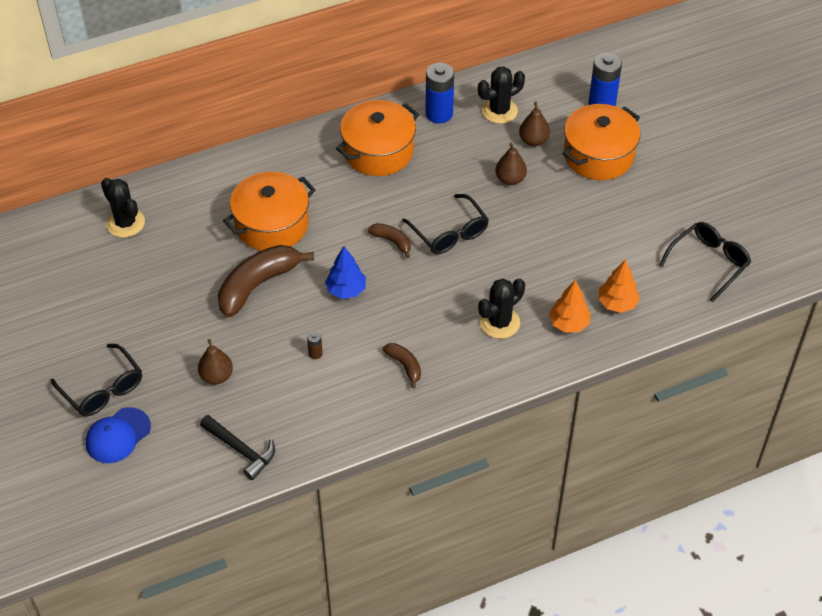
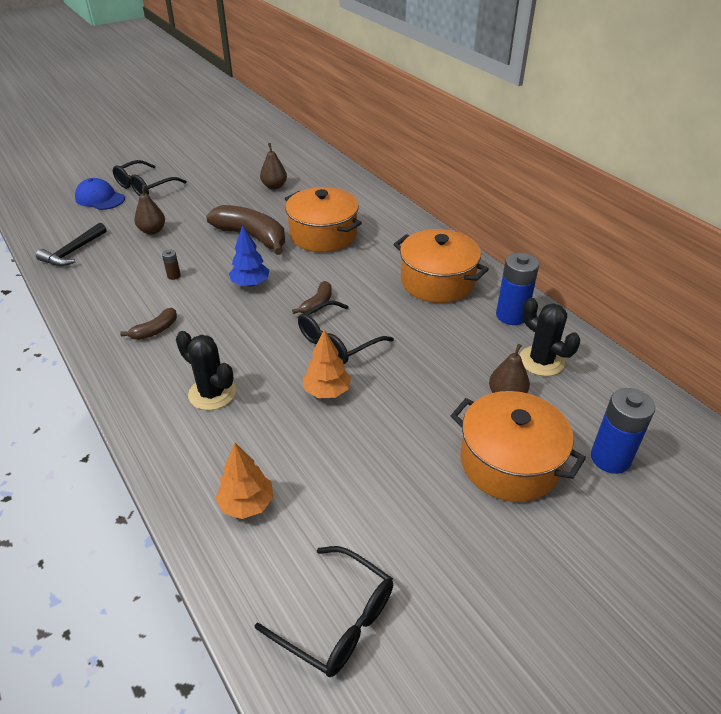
camera: 80 degrees right, 10 degrees down
black cactus [101,178,145,238] -> none
brown pear [495,143,527,185] -> brown pear moved to [260,143,287,189]
orange tree [549,280,591,333] -> orange tree moved to [303,329,351,398]

